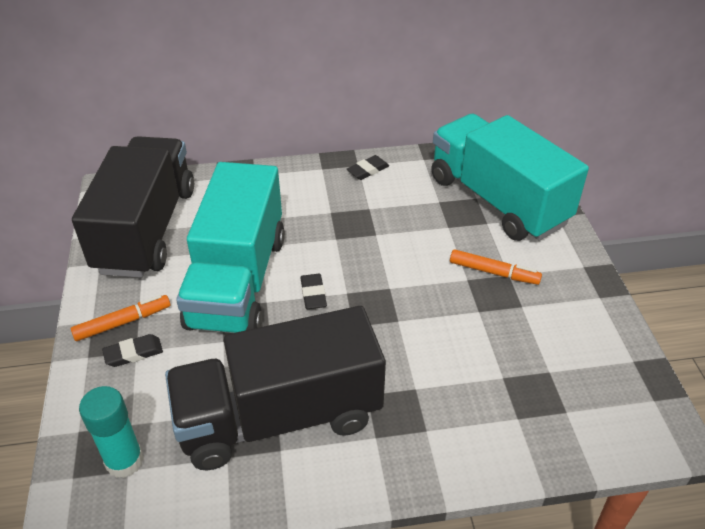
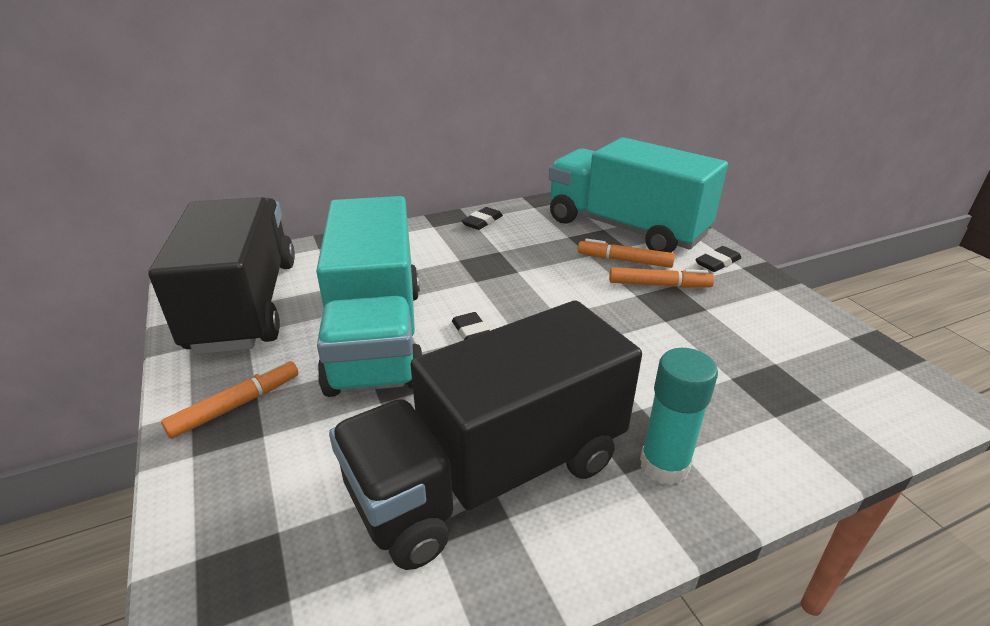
camera: 15 degrees left, 10 degrees down
turquoise glue stick [79,386,144,478] -> turquoise glue stick moved to [640,348,718,485]
black eraser [102,334,163,367] -> black eraser moved to [696,246,741,272]
none -> orange marker [578,238,675,268]

